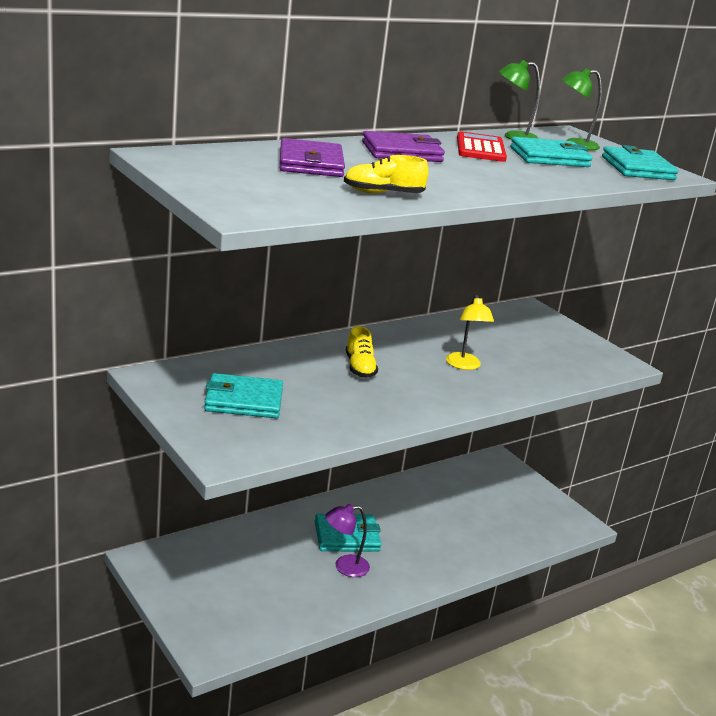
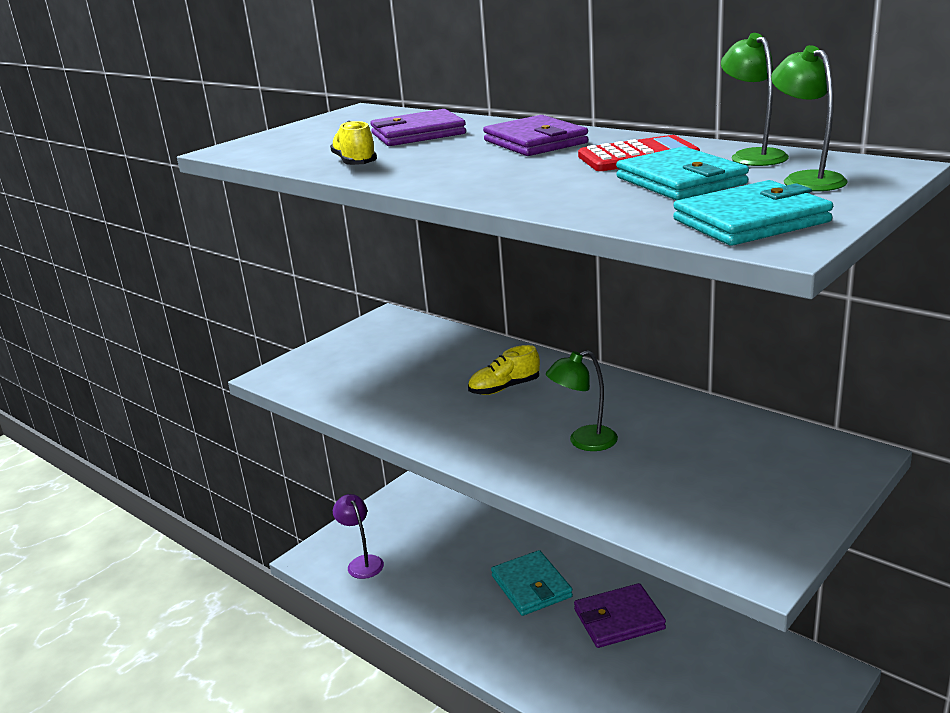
camera: 80 degrees right, 0 degrees up
turquoise wallet [204,373,283,418] -> none
purple lamp [325,504,370,577] -> purple lamp moved to [333,494,384,579]
yellow lamp [446,295,494,370] -> green lamp [546,350,618,451]
none -> purple wallet [574,583,666,648]

